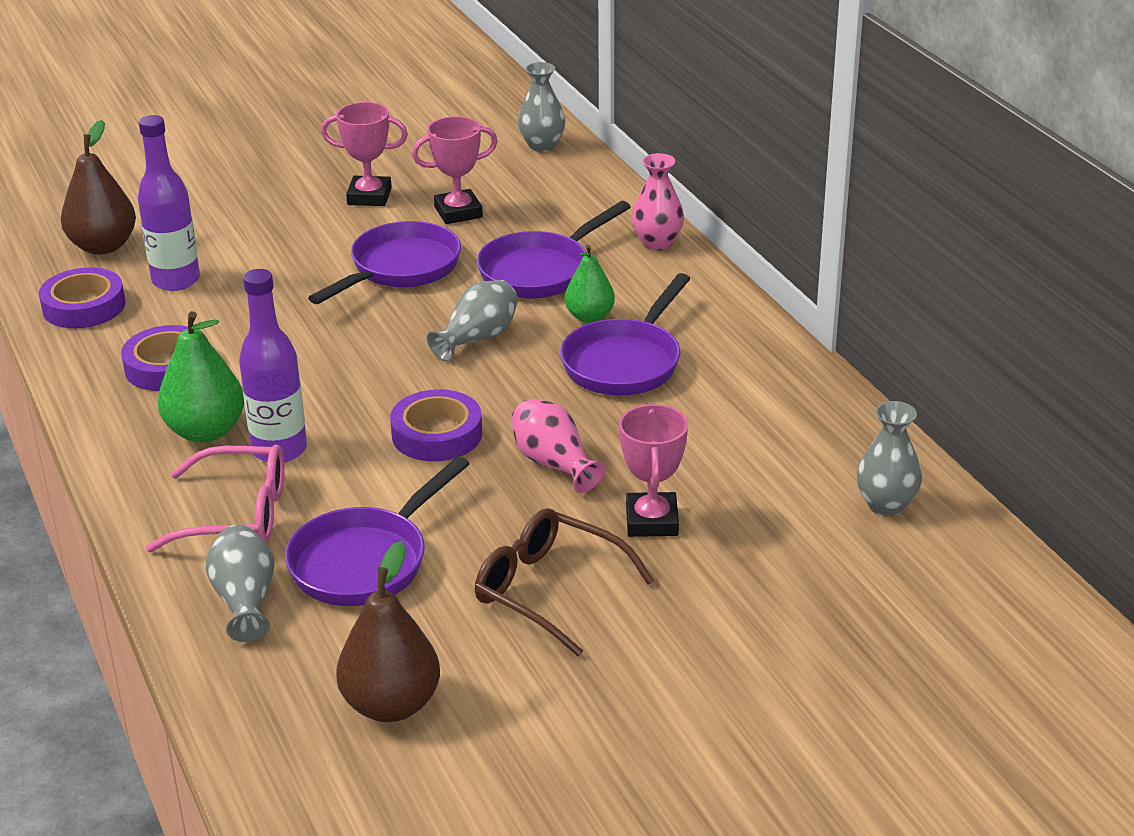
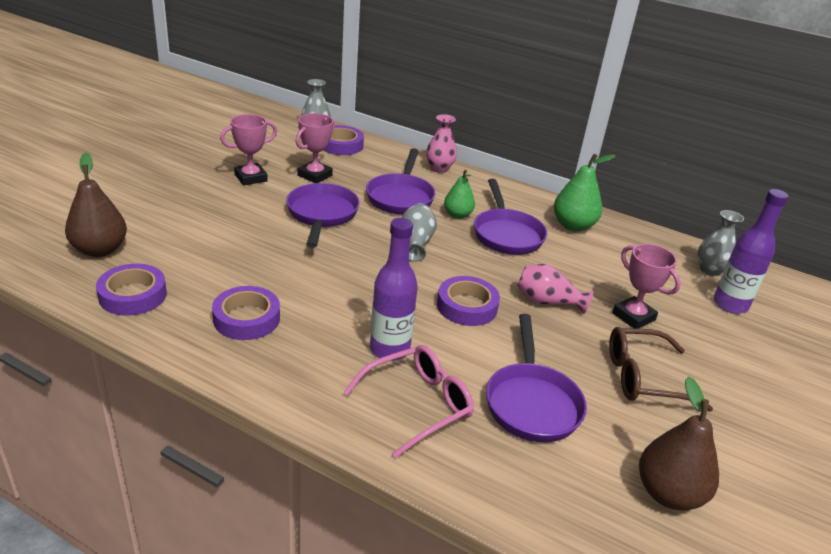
camera: 40 degrees left, 0 degrees up
purple bottle [138,115,200,291] -> purple bottle moved to [714,189,788,314]
green pear [158,311,244,443] -> green pear moved to [554,154,616,232]
grey vase [206,525,275,642] -> none
none -> purple tape [323,125,364,155]

